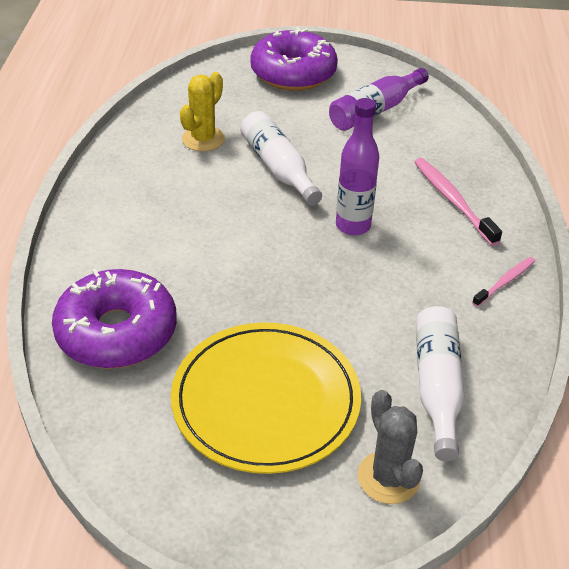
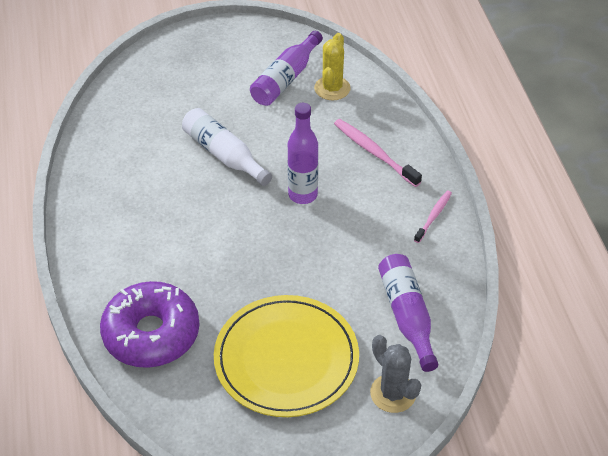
camera: 15 degrees left, 5 degrees up
yellow cactus [180,72,225,151] -> yellow cactus moved to [314,33,351,100]
purple donut [250,27,338,91] -> none
white bottle [416,306,465,461] -> purple bottle [378,254,438,372]

